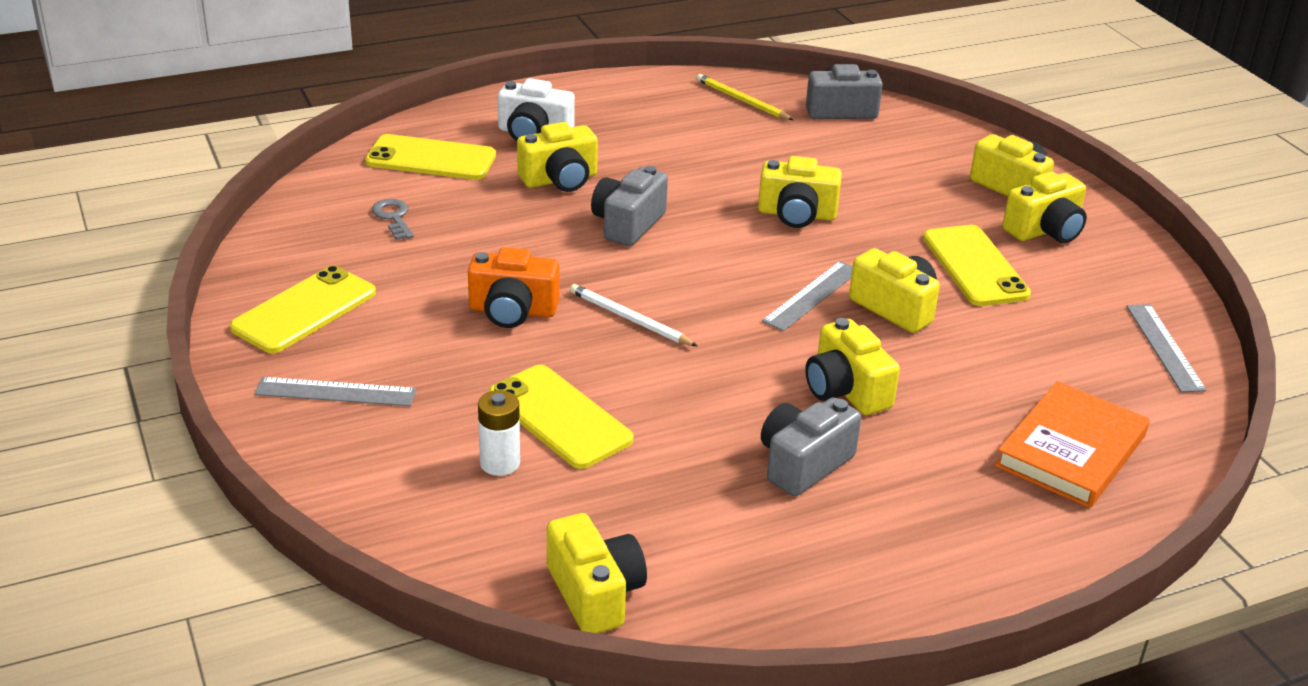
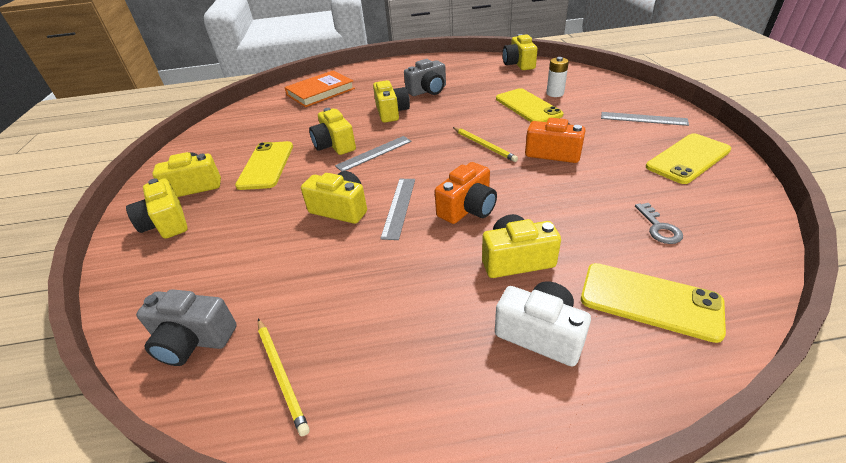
camera: 160 degrees left, 5 degrees up
white pencil [570,284,697,346] -> yellow pencil [453,127,518,162]
grey camera [591,166,668,246] -> orange camera [435,162,497,224]
grey ruler [1126,304,1207,392] -> grey ruler moved to [380,179,415,240]

